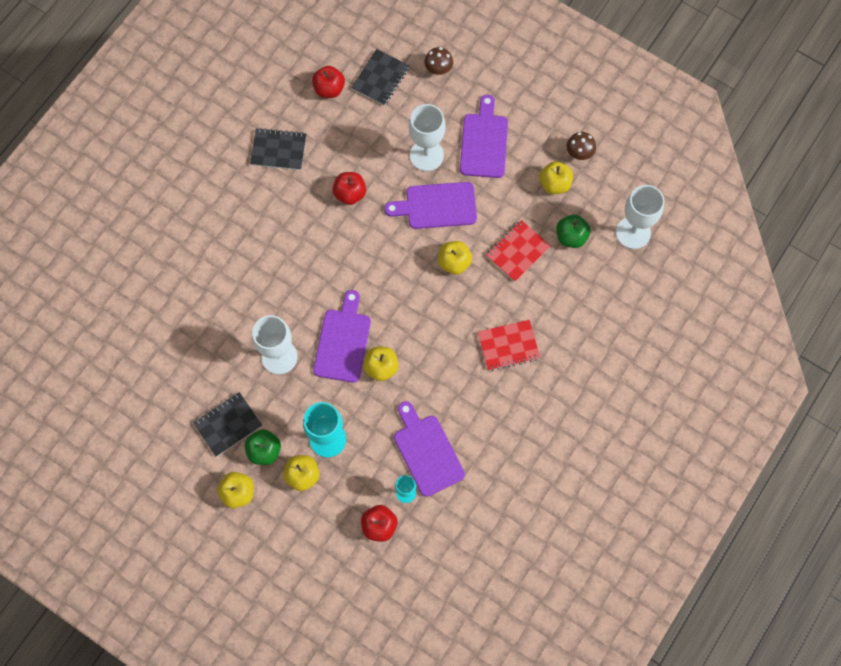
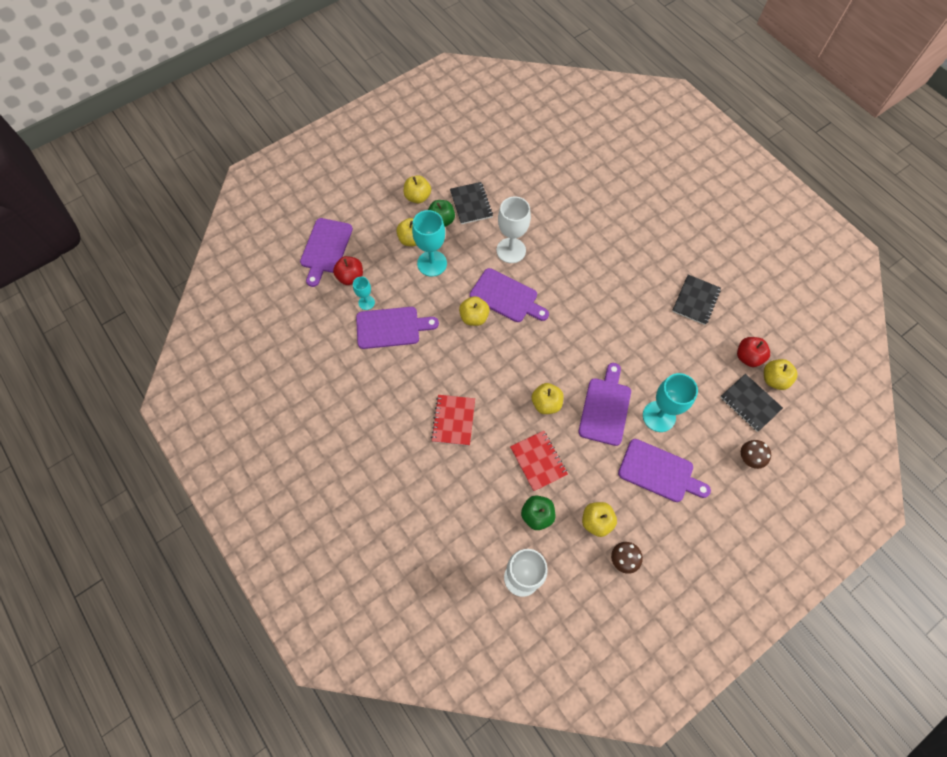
camera: 110 degrees right, 5 degrees down
red apple [333,172,366,205] -> none
white goblet [409,104,446,171] -> turquoise goblet [643,373,698,432]
none -> purple cutting board [300,218,353,287]
none -> yellow apple [764,359,798,390]

